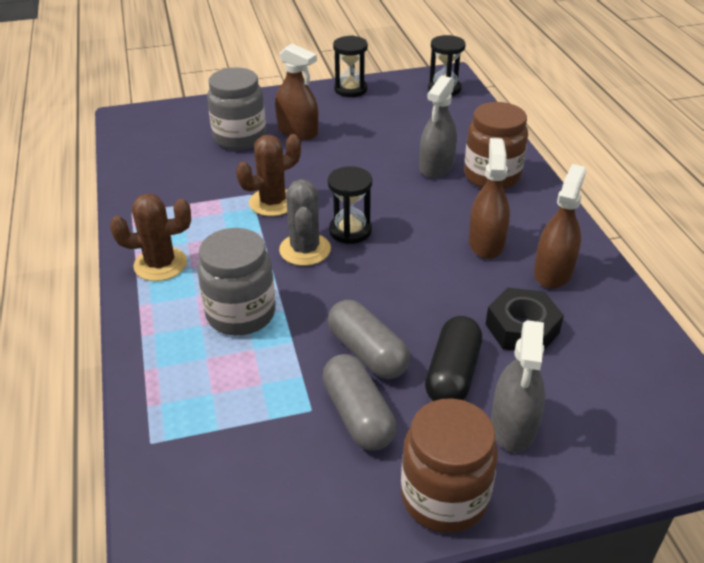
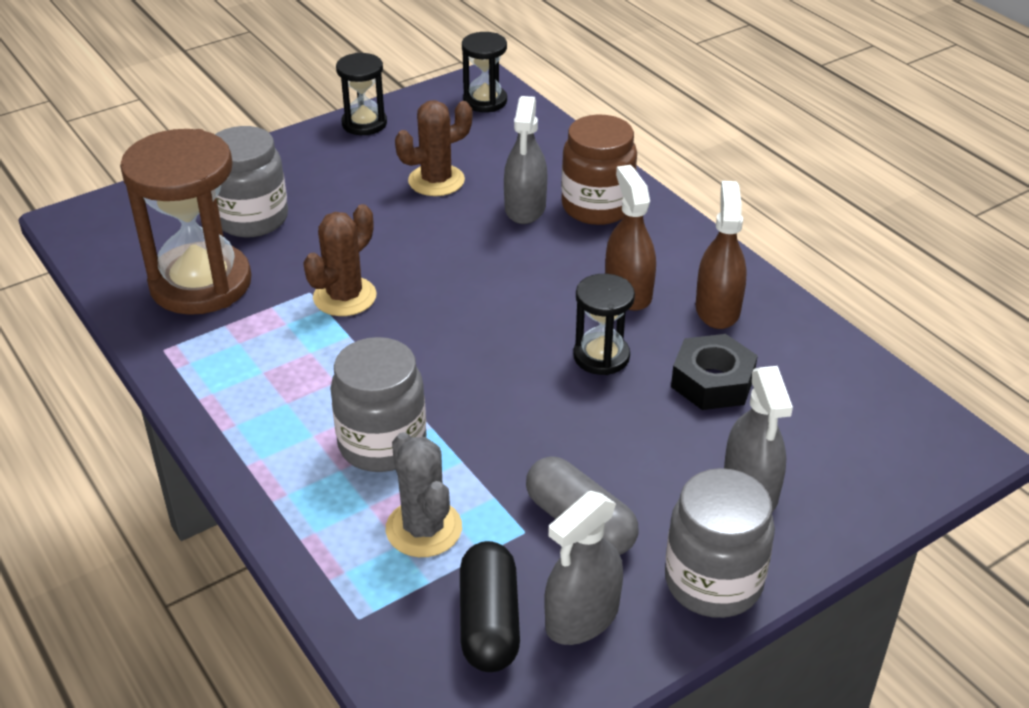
camera: 20 degrees left, 0 degrees up
brown cactus [110,193,191,281] -> brown cactus moved to [395,100,472,196]
brown spray bottle [275,44,319,140] -> none
grey cactus [279,179,331,266] -> grey cactus moved to [386,432,462,557]
black hourglass [328,166,372,244] -> black hourglass moved to [573,274,635,375]
grey capsule [328,300,410,379] -> none
brown jar [401,398,498,533] -> grey jar [665,468,775,618]
black capsule [425,316,482,401] -> black capsule moved to [460,541,520,672]
none -> brown hourglass [120,129,251,315]
none -> grey spray bottle [544,491,623,645]

